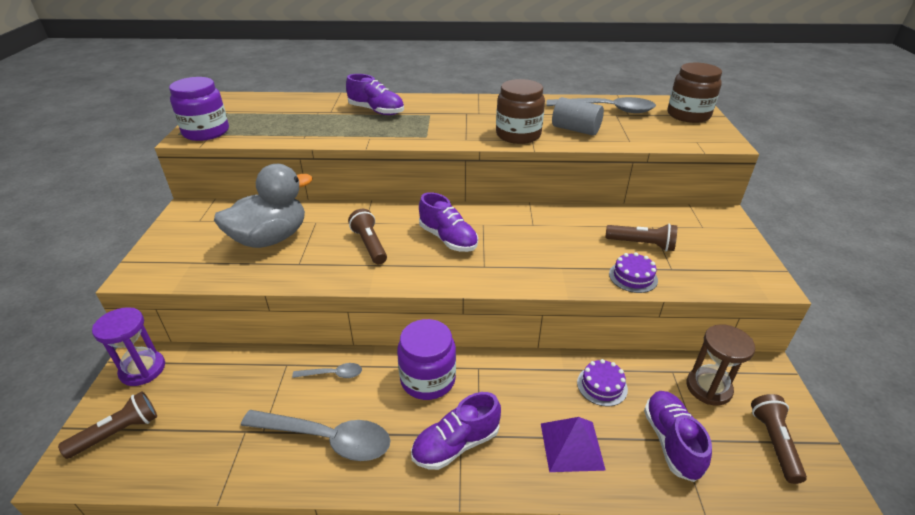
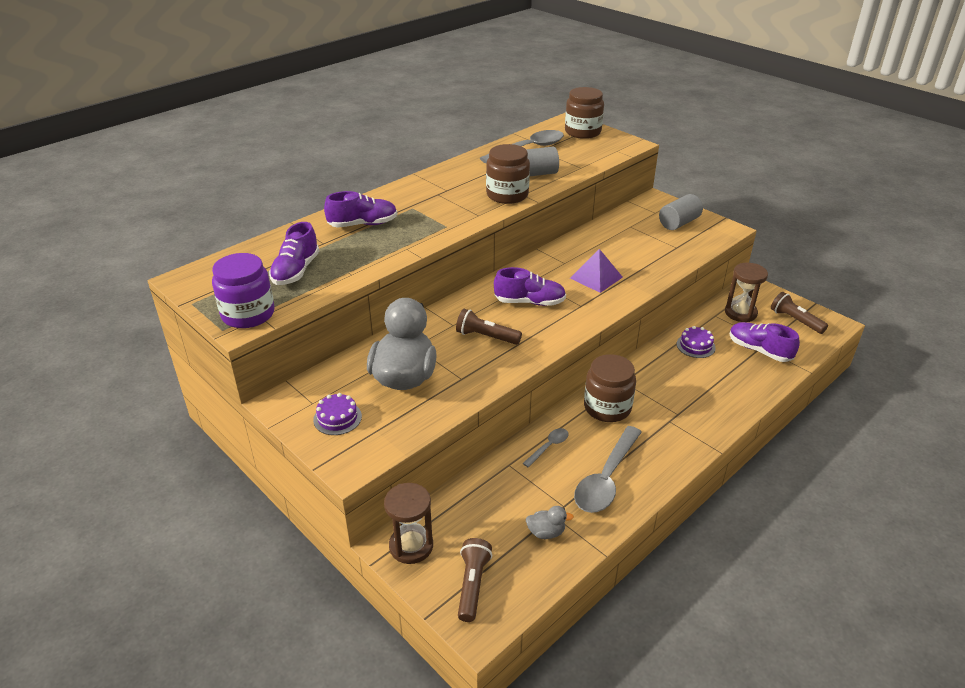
camera: 45 degrees left, 0 degrees up
purple hourglass [92,307,165,386] -> brown hourglass [384,483,433,564]
grey spoon [241,410,391,461] -> grey spoon turned 150 degrees clockwise [574,426,642,513]
purple jar [397,319,456,400] -> brown jar [584,354,636,422]
purple shoe [411,392,501,470] -> purple shoe moved to [269,222,319,285]
purple pyramid [541,417,606,472] -> purple pyramid moved to [570,249,623,293]
brown flashlight [605,224,677,251] -> none
purple cake [609,252,658,293] -> purple cake moved to [313,393,362,435]
none -> grey duck [526,506,574,539]
none -> grey cylinder [659,194,703,230]

